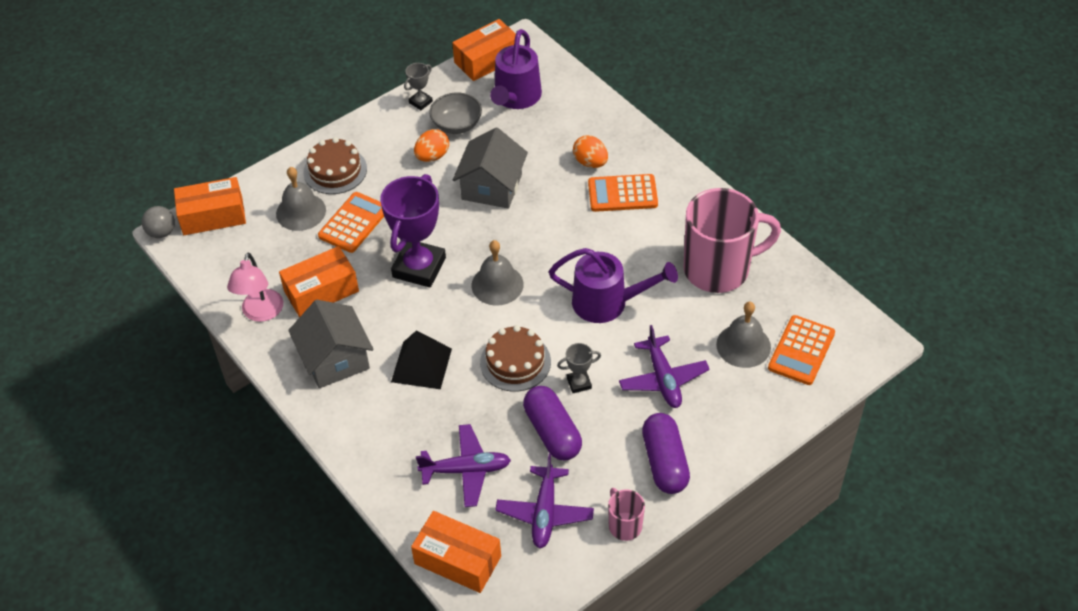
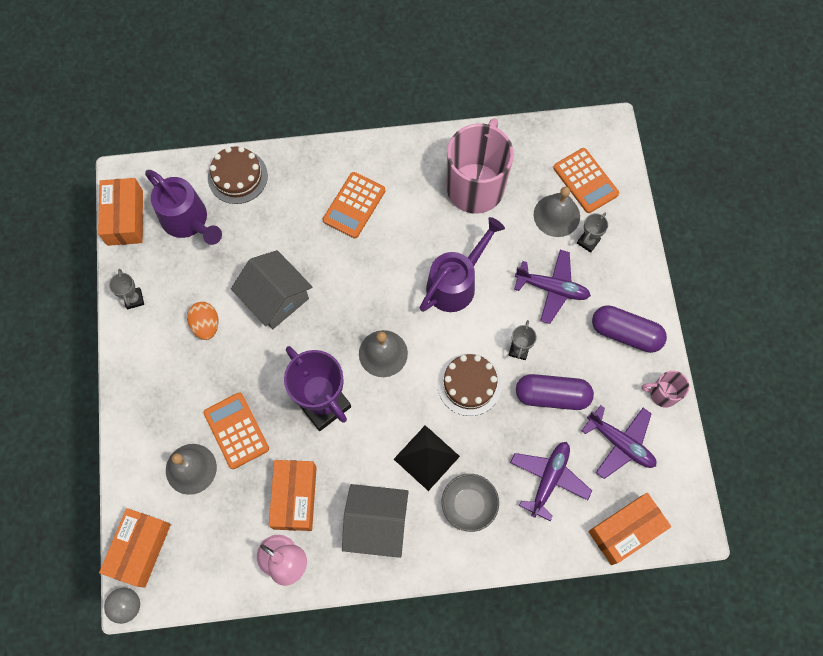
camera: 60 degrees left, 20 degrees up
brown cake [303,137,367,194] -> brown cake moved to [208,146,268,204]
grey bowl [429,93,482,134] -> grey bowl moved to [442,474,499,532]
orange egg [573,135,608,168] -> none
none -> grey trophy [577,213,608,253]

